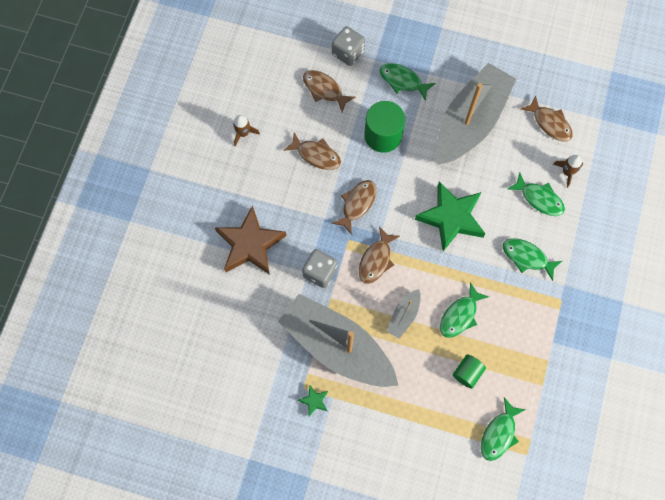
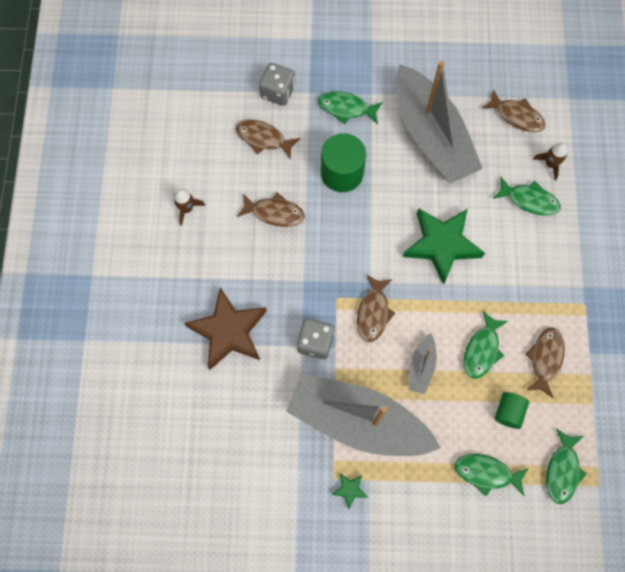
camera: 15 degrees left, 0 degrees up
brown fish [332,180,376,235] -> brown fish moved to [525,328,565,398]
grey boat [436,63,516,165] -> grey boat turned 135 degrees clockwise [396,61,483,184]
green fish [502,238,562,281] -> green fish moved to [454,454,528,496]

